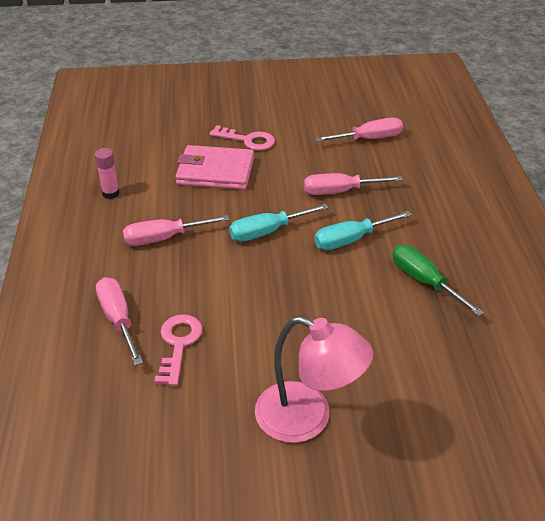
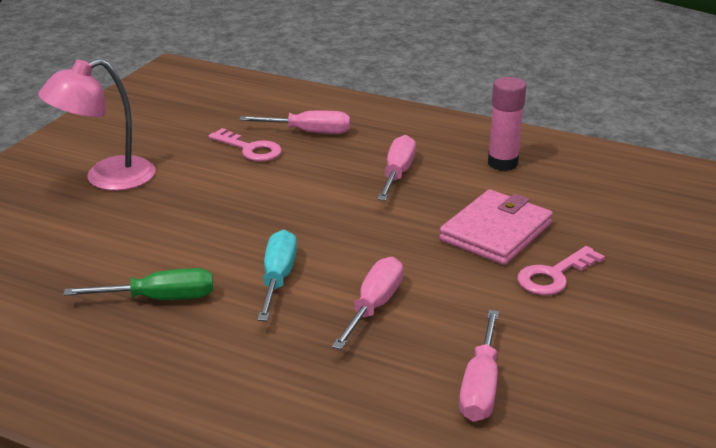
camera: 120 degrees right, 10 degrees down
pink glue stick [95,148,120,199] -> pink glue stick [488,77,526,171], size x1.50
turquoise screwdriver [229,204,329,242] -> none

